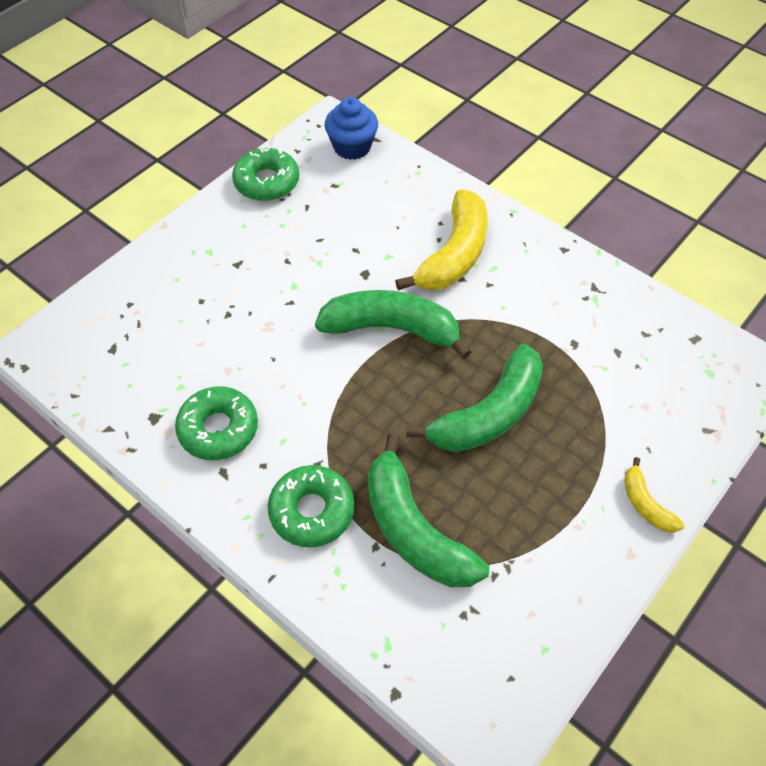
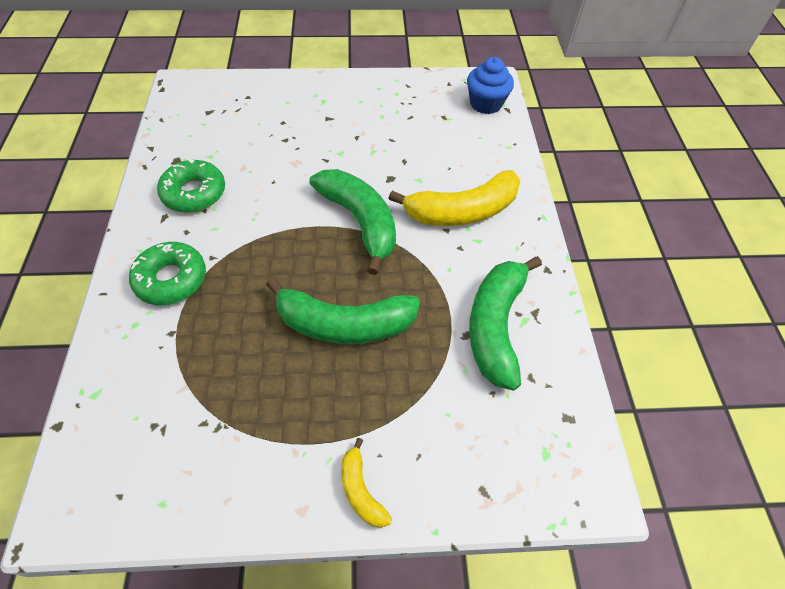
camera: 45 degrees right, 0 degrees up
green donut [232,148,299,201] -> none
green banana [368,433,489,587] -> green banana moved to [469,256,542,391]
yellow banana [624,457,684,533] -> yellow banana turned 45 degrees counterclockwise [341,438,392,528]

